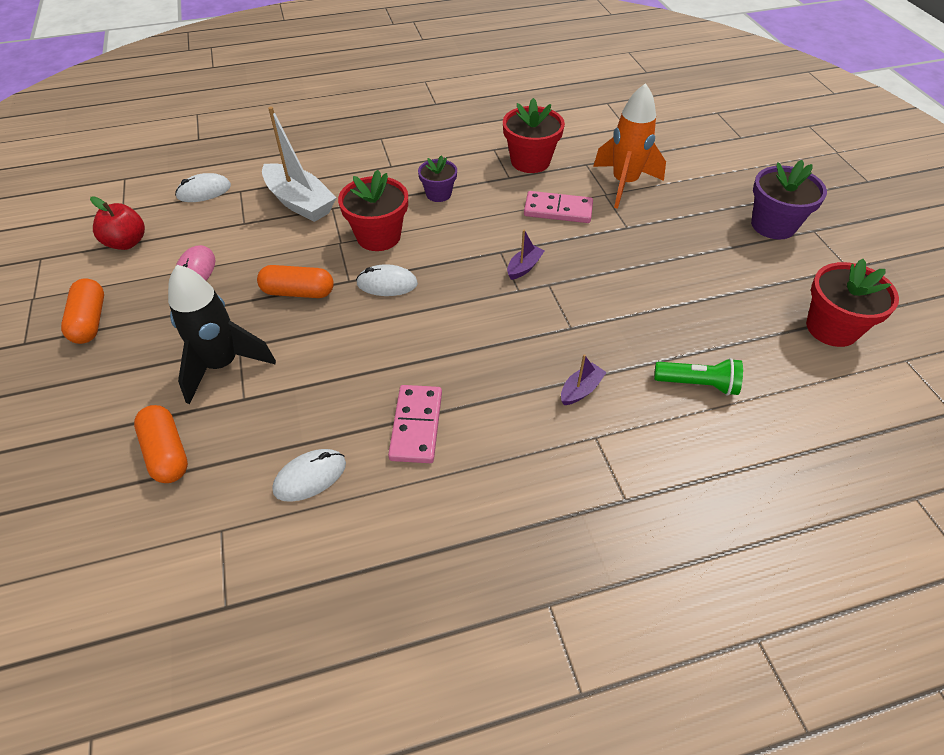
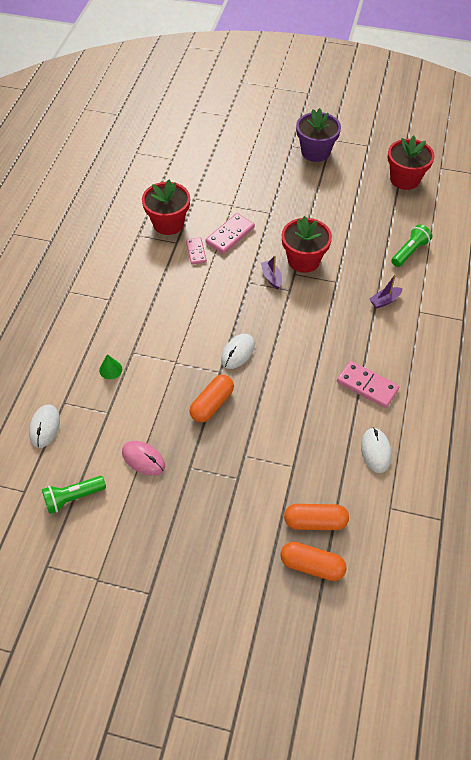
camera: 60 degrees left, 5 degrees up
orange capsule [61,279,104,344] -> orange capsule moved to [280,542,347,581]
red apple [90,196,145,250] -> green flashlight [42,476,106,514]
black rocket [168,265,276,404] -> none
white boat [262,106,336,222] -> green cone [99,354,122,379]
red flower pot [338,170,408,251] -> red flower pot moved to [282,216,332,273]
purple flower pot [418,155,457,202] -> none
purple boat [561,354,607,405] -> purple boat turned 105 degrees counterclockwise [370,274,403,309]
orange rocket [593,83,666,209] -> none
none -> pink domino [186,238,207,265]

